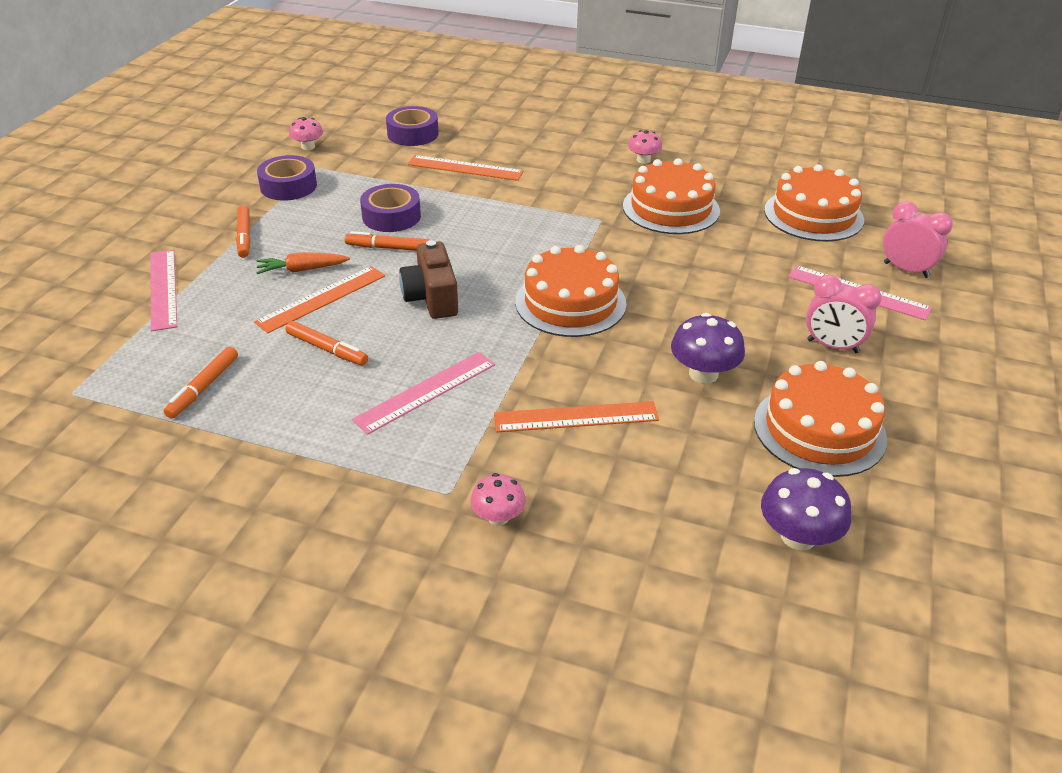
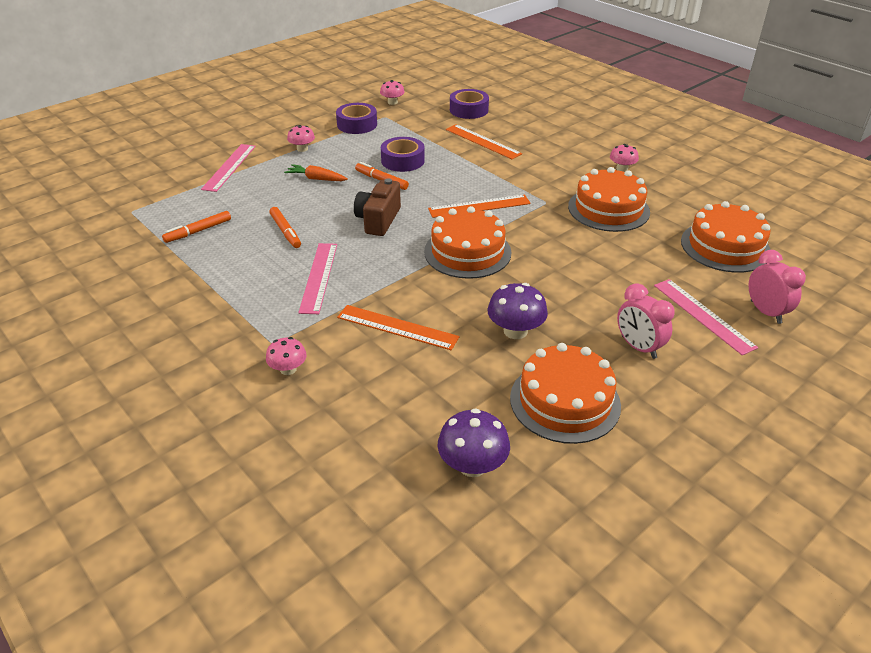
camera: 30 degrees right, 0 degrees up
orange marker [236,205,251,258] -> pink mushroom [287,125,315,152]
orange ruler [254,266,385,333] -> orange ruler moved to [428,194,531,218]
pink ruler [352,352,495,434] -> pink ruler turned 75 degrees counterclockwise [298,243,337,314]

